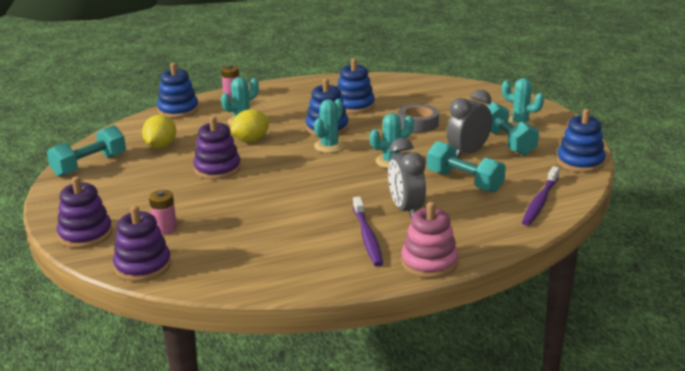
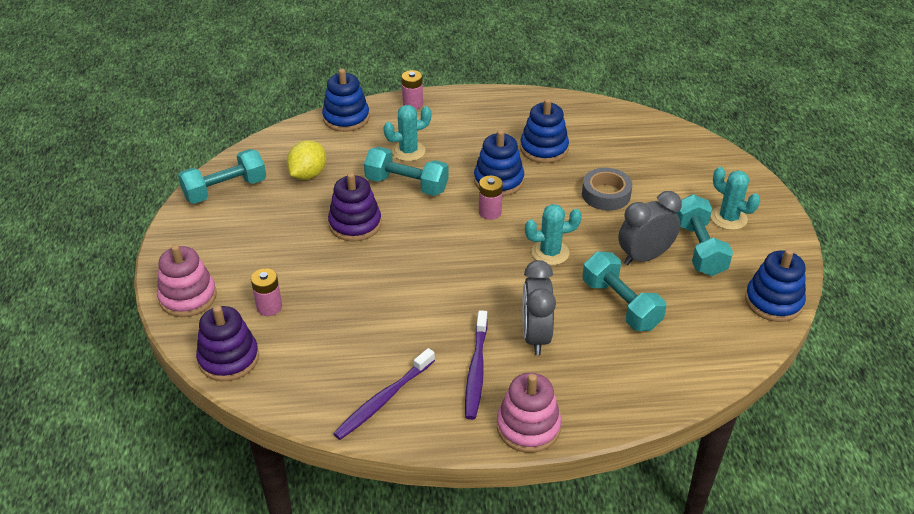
camera: 15 degrees right, 15 degrees up
purple stacking toy [57,176,113,248] -> pink stacking toy [157,244,217,317]
yellow lemon [230,109,270,142] -> turquoise dumbbell [364,147,448,196]
turquoise cactus [314,99,345,153] -> pink battery [479,175,503,220]
purple toothbrush [522,166,560,226] -> purple toothbrush moved to [333,348,435,440]

